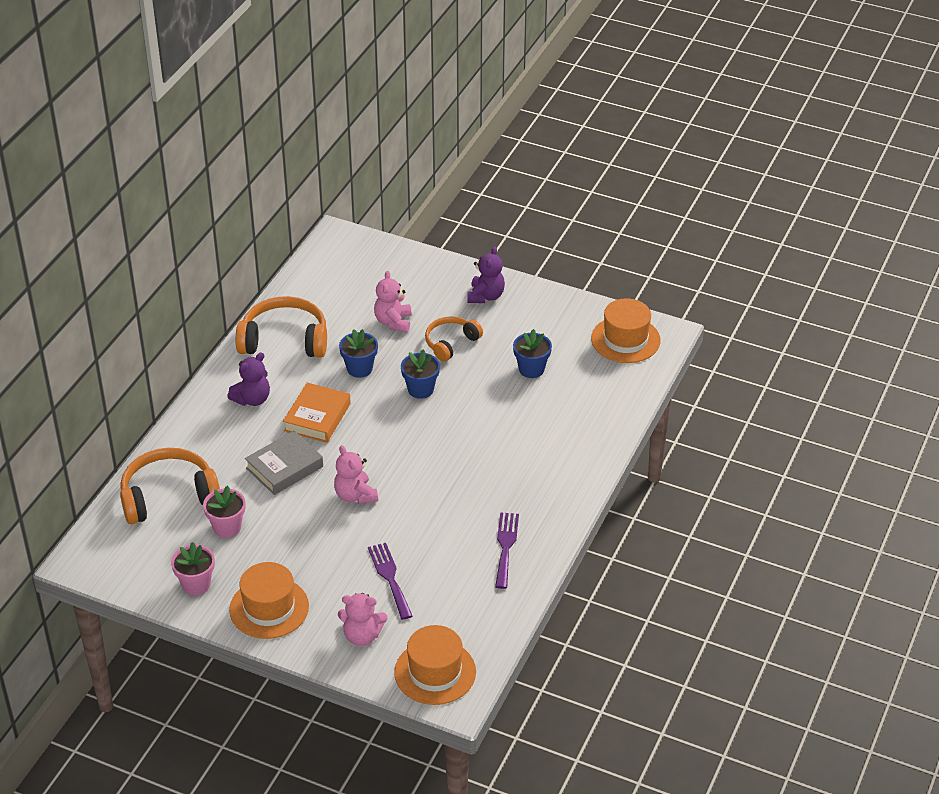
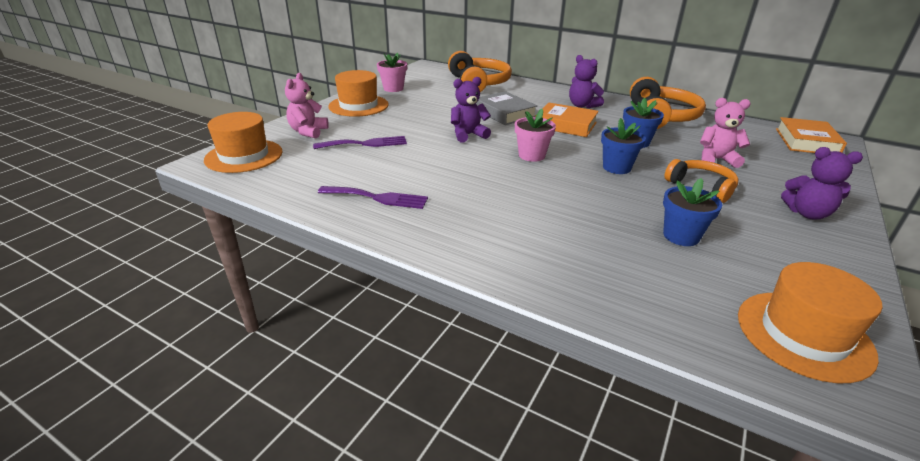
camera: 95 degrees right, 10 degrees down
pink flower pot [203,485,246,538] -> pink flower pot moved to [515,109,556,162]
pink teddy bear [334,445,378,504] -> purple teddy bear [451,77,491,142]
none -> orange book [776,117,847,153]

